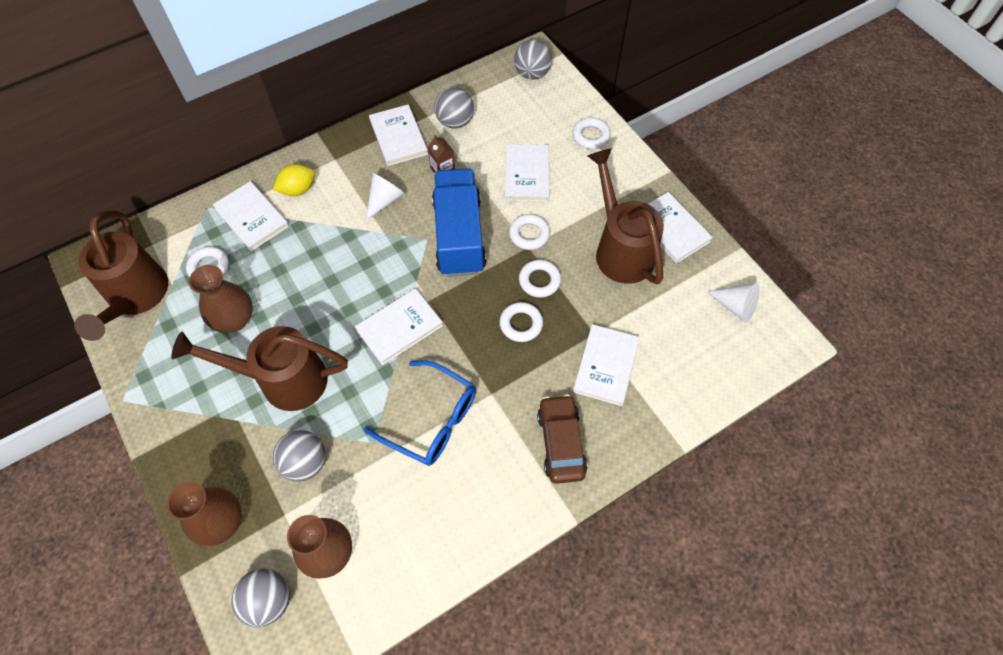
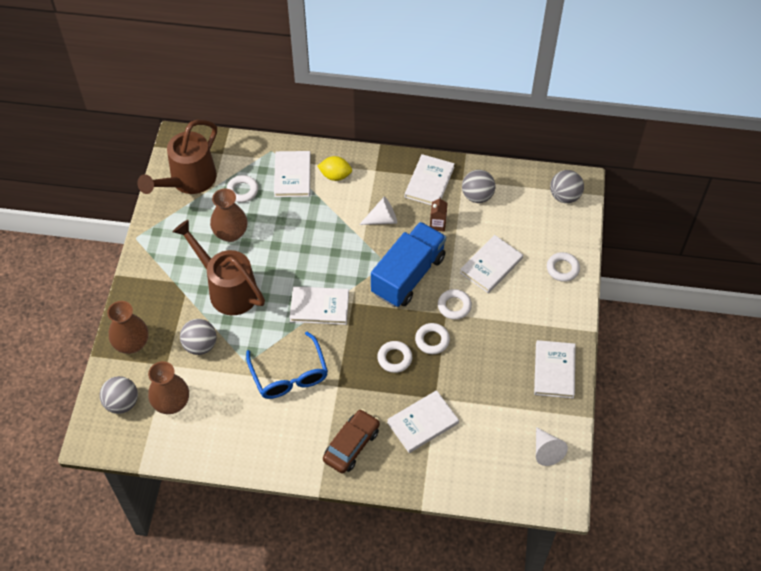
camera: 40 degrees right, 5 degrees down
brown watering can [588,148,664,284] -> none

